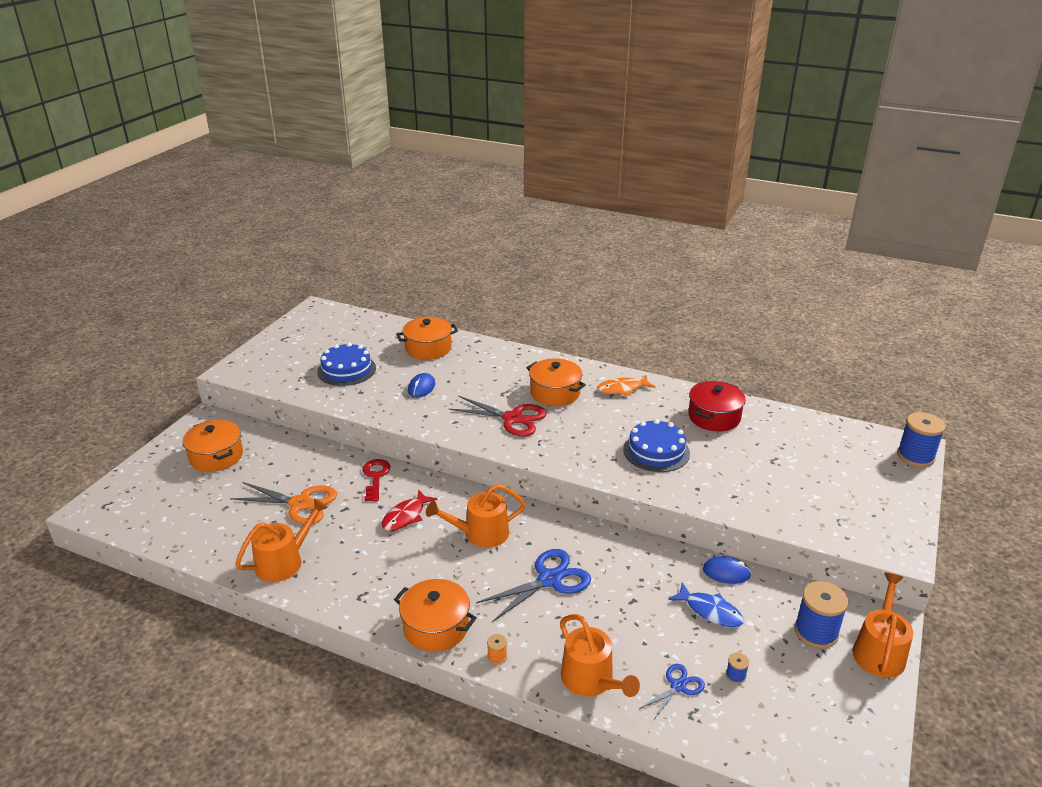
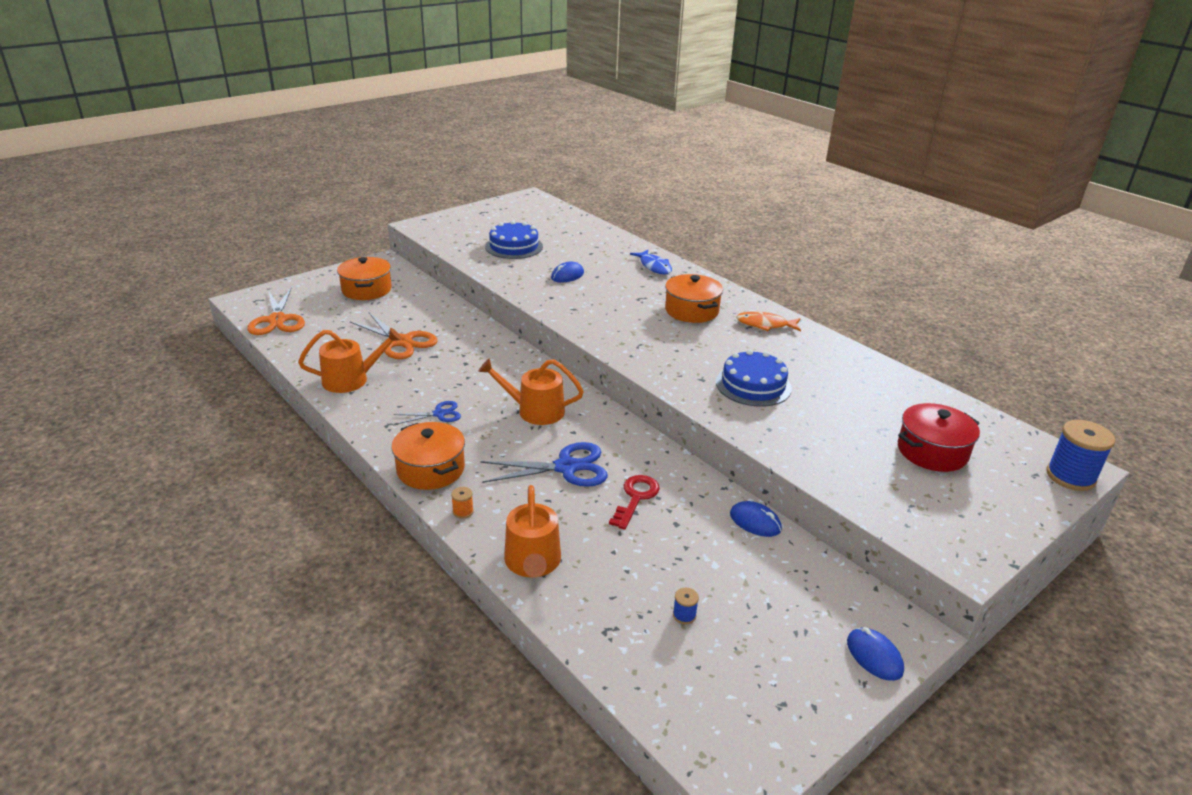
camera: 25 degrees right, 0 degrees up
red key [362,459,391,501] -> red key moved to [609,475,660,530]
red fish [382,490,438,531] -> none
orange pot [396,317,458,360] -> none
red scissors [448,396,547,436] -> none
blue scissors [639,664,705,721] -> blue scissors moved to [394,401,461,424]
blue fish [668,583,744,627] -> blue fish moved to [630,250,672,274]
red pot [688,381,746,431] -> red pot moved to [898,403,980,472]
blue spool [794,581,849,649] -> none
orange watering can [853,573,913,678] -> blue mouse [847,627,904,681]
none -> orange scissors [247,287,305,335]

